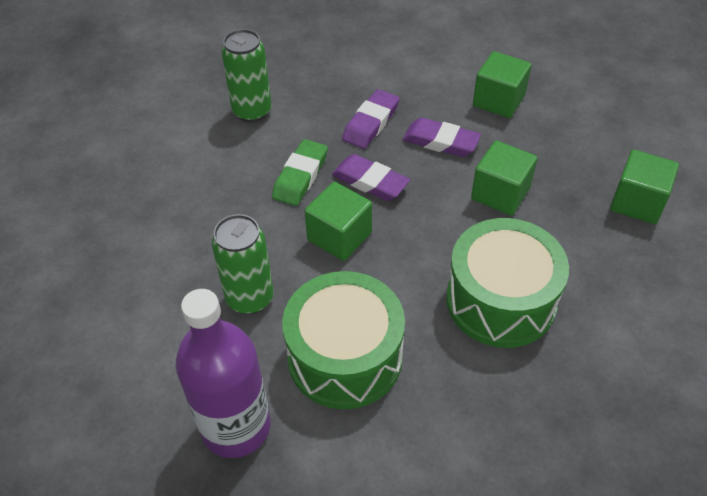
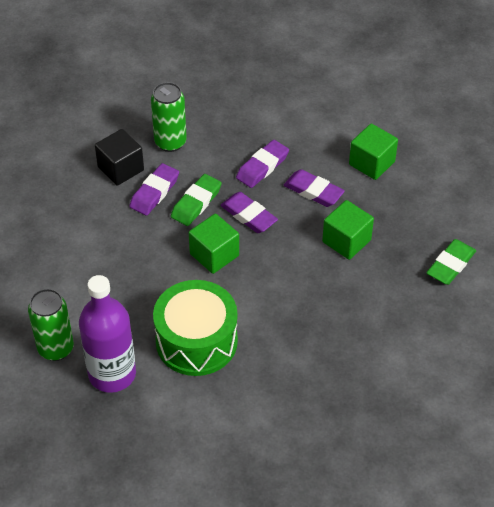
camera: 10 degrees right, 0 degrees up
green can [212,214,274,314] -> green can moved to [28,289,74,361]
green drum [446,218,569,348] -> none
green cube [610,150,679,224] -> green eraser [426,239,476,285]
none -> black cube [95,129,144,186]
none -> purple eraser [129,163,179,215]

